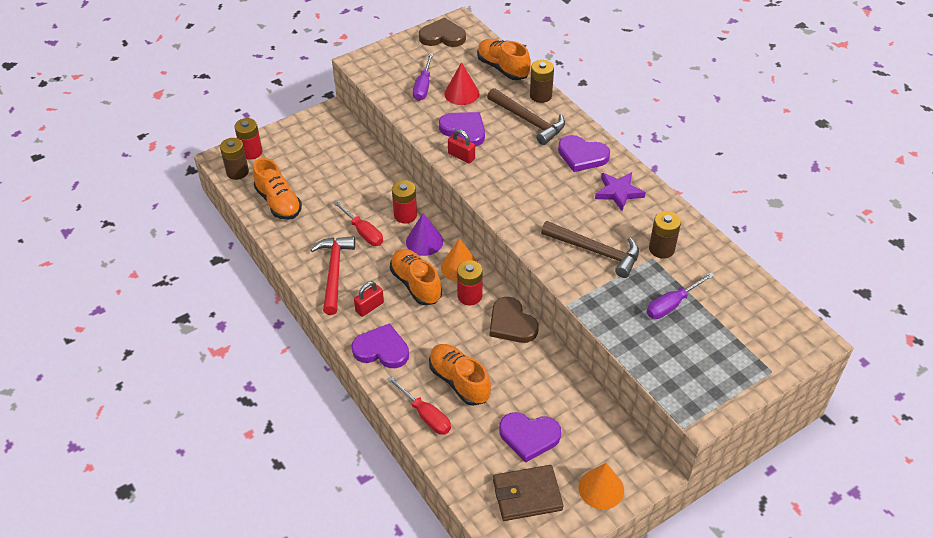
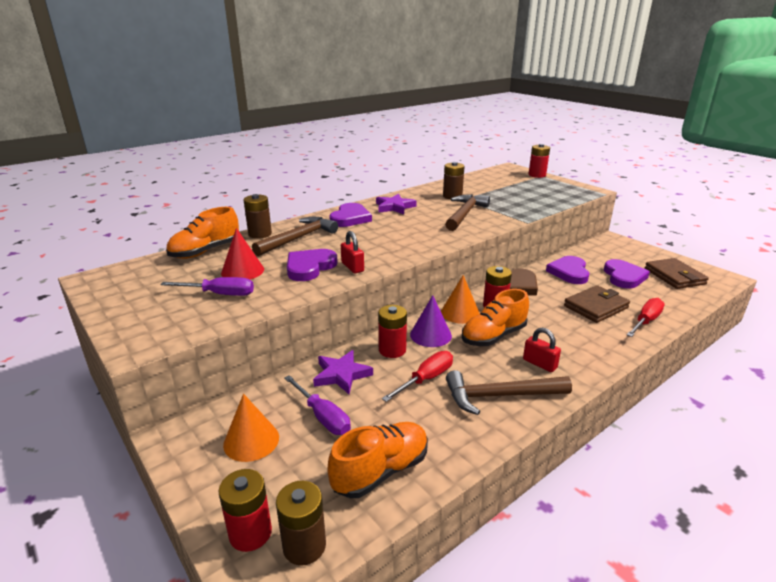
camera: 95 degrees left, 20 degrees down
red hammer [310,236,355,315] -> brown hammer [446,370,572,415]
purple heart [351,323,409,368] -> purple heart moved to [546,256,589,284]
brown heart [419,18,466,47] -> none
orange shoe [429,344,491,406] -> brown wallet [564,285,630,323]
red padlock [448,129,475,163] -> red padlock turned 60 degrees counterclockwise [341,231,364,273]
orange cone [579,463,624,510] -> orange cone moved to [223,394,279,462]
purple screwdriver [647,272,715,319] -> purple screwdriver moved to [284,375,351,435]
none -> purple star [313,350,373,394]
none -> red battery [528,144,550,178]

